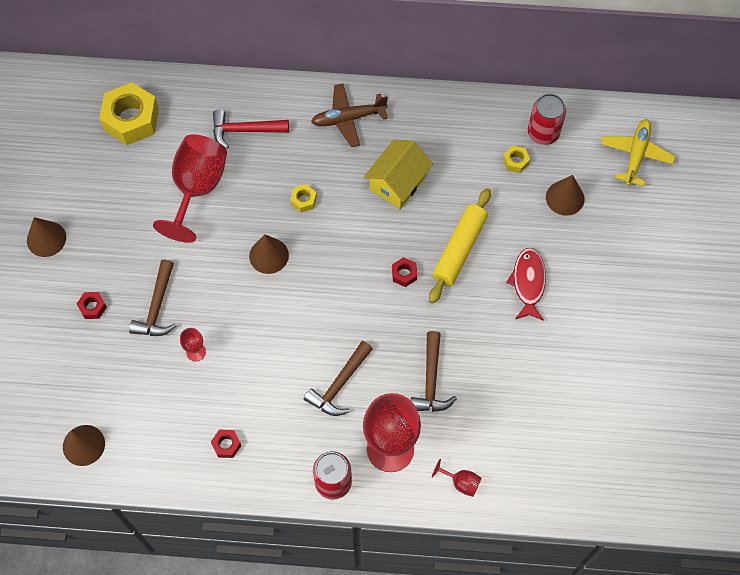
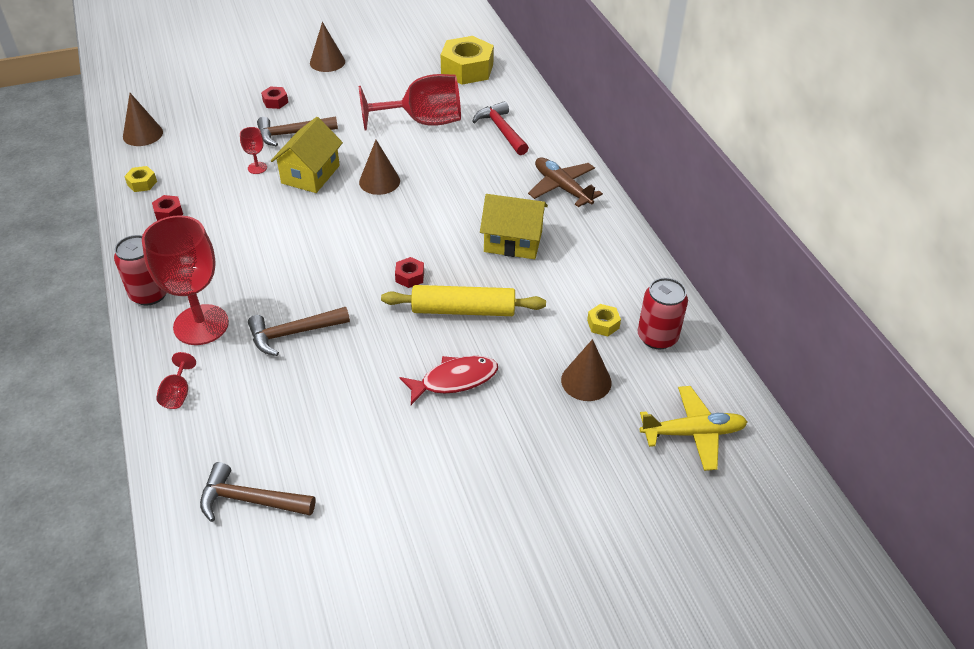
camera: 65 degrees right, 20 degrees down
yellow nut [290,184,317,213] -> yellow nut moved to [124,166,157,192]
brown hammer [304,341,373,416] -> brown hammer moved to [200,462,315,522]
none -> yellow house [271,117,343,193]

